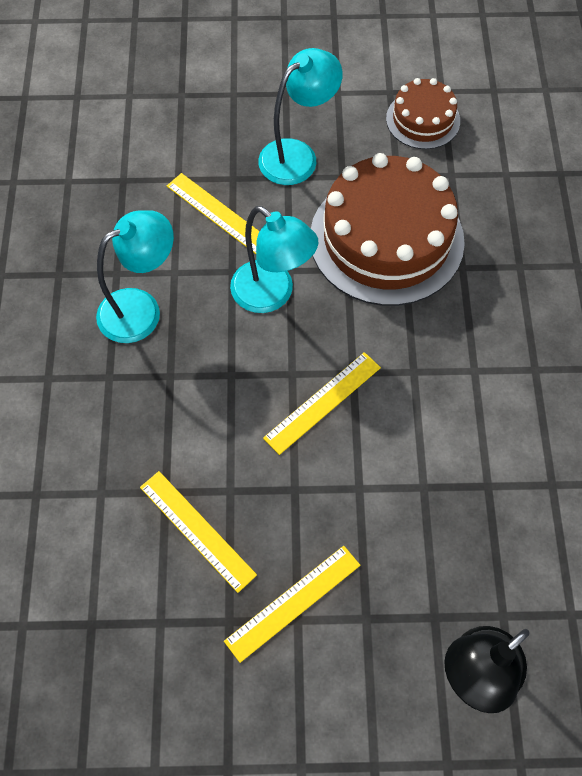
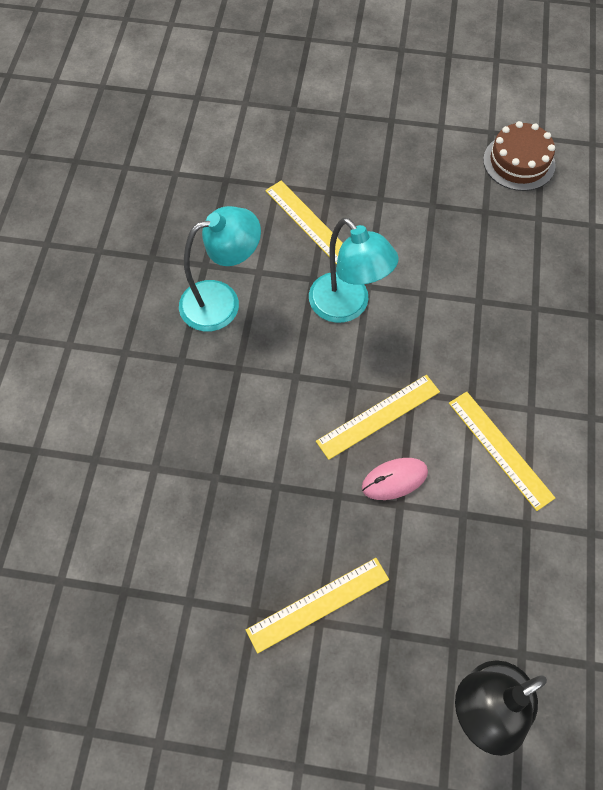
camera: 10 degrees right, 0 degrees up
yellow ruler [140,471,257,593] -> yellow ruler moved to [449,391,555,511]
turquoise lamp [258,48,343,185] -> none
brown cake [311,153,465,306] -> none
none -> pink mouse [362,458,428,500]

